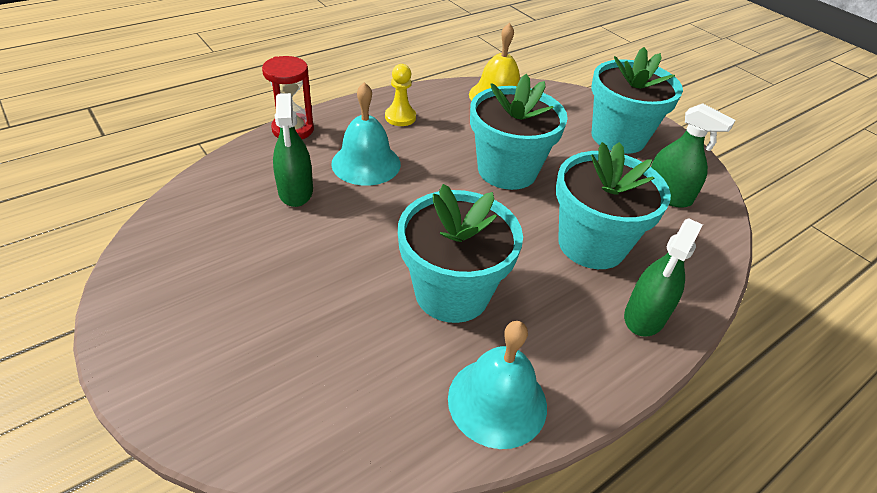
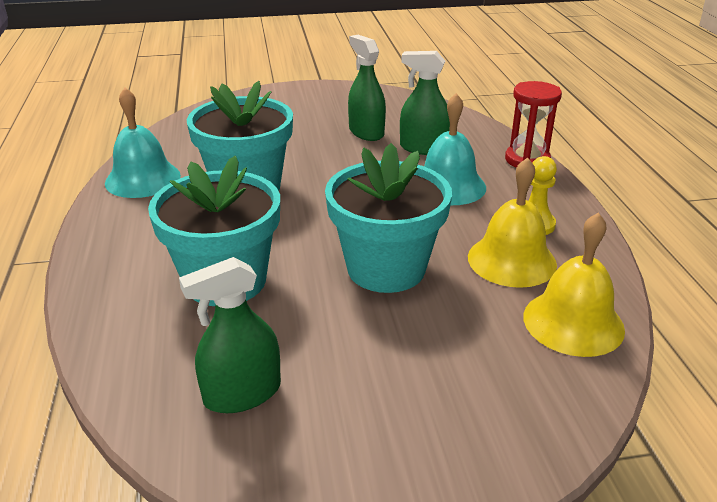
camera: 120 degrees right, 10 degrees down
turquoise flower pot [591,47,683,154] -> none
green spray bottle [624,218,703,337] -> green spray bottle moved to [348,35,386,141]
none -> yellow bell [468,157,557,288]

